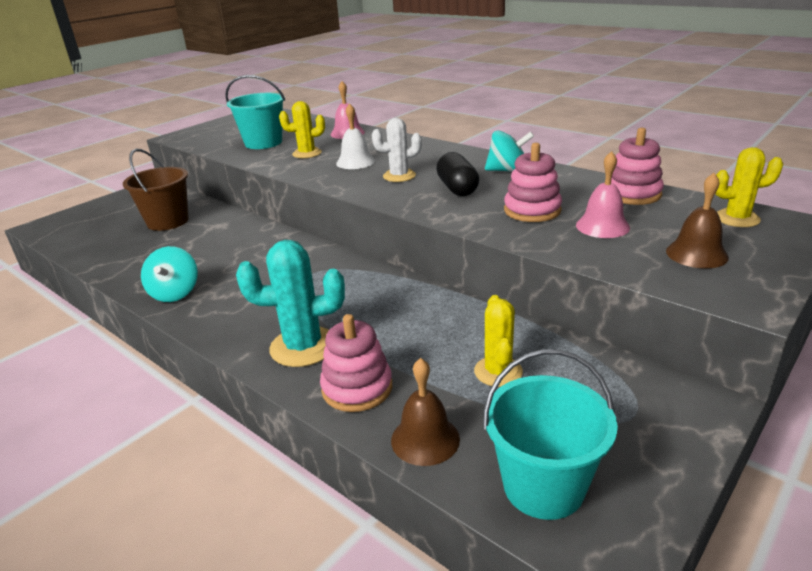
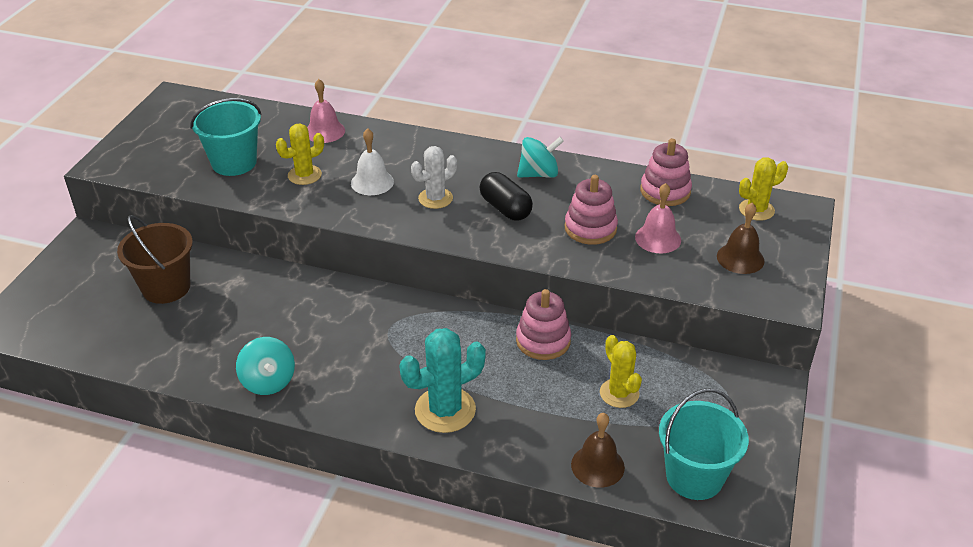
camera: 25 degrees left, 10 degrees up
pink stacking toy [320,314,392,412] -> pink stacking toy moved to [516,289,571,360]

